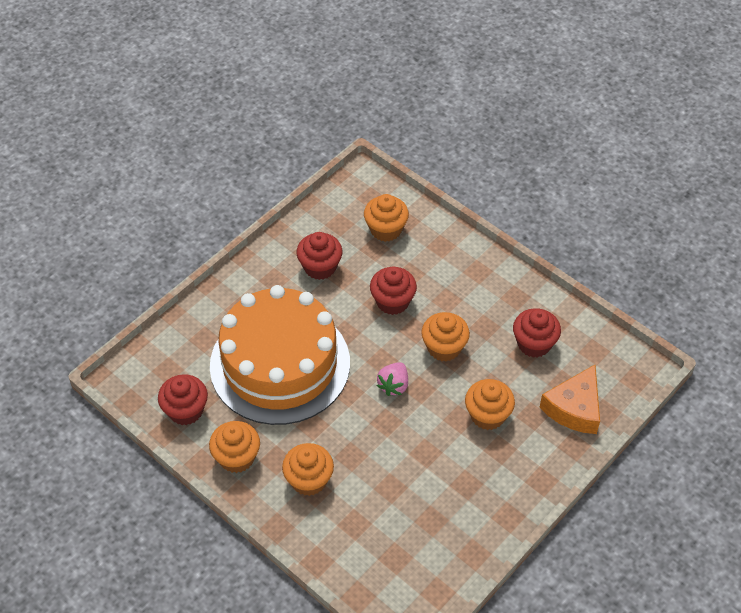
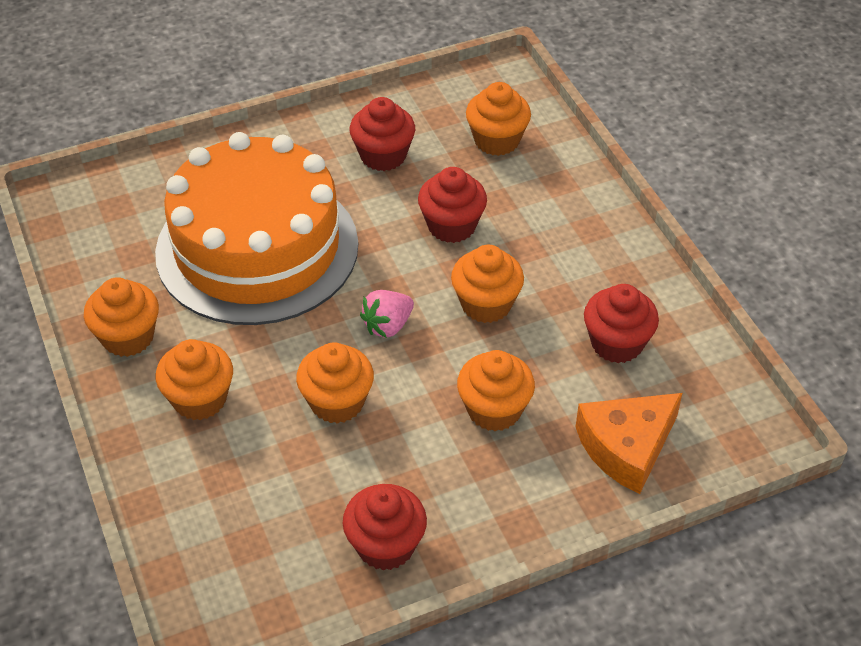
camera: 25 degrees right, 5 degrees down
red cupcake [158,374,208,425] -> red cupcake moved to [343,484,427,570]
none -> orange cupcake [296,342,374,424]

